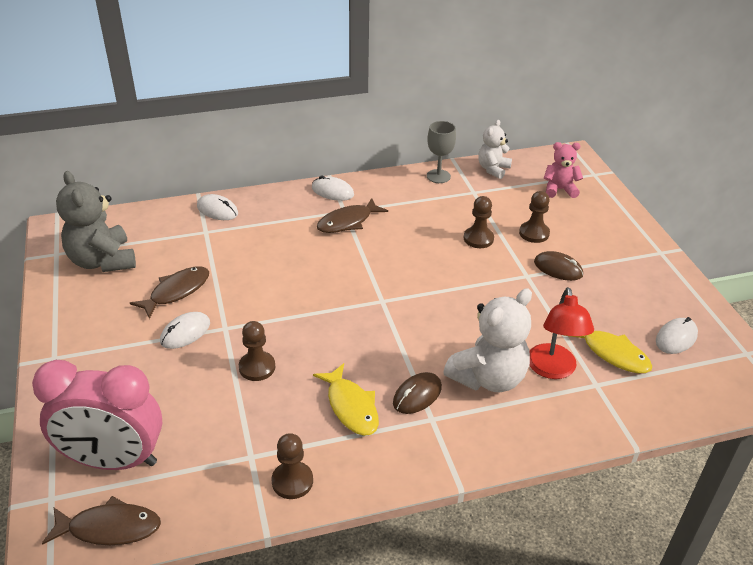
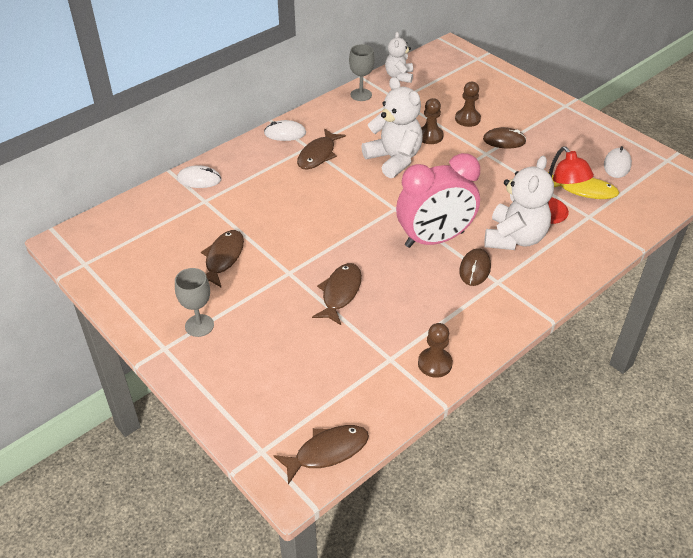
camera: 25 degrees left, 5 degrees up
pink clock [32,360,163,470] -> pink clock moved to [396,153,480,248]
grey teddy bear [56,171,136,272] -> none
white mouse [160,312,210,349] -> none
brown pawn [239,321,275,381] -> brown fish [312,263,362,325]
yellow fish [313,363,379,436] -> none
pink teddy bear [544,142,583,198] -> none
none -> grey goblet [175,268,214,337]
none -> white teddy bear [361,77,423,178]

